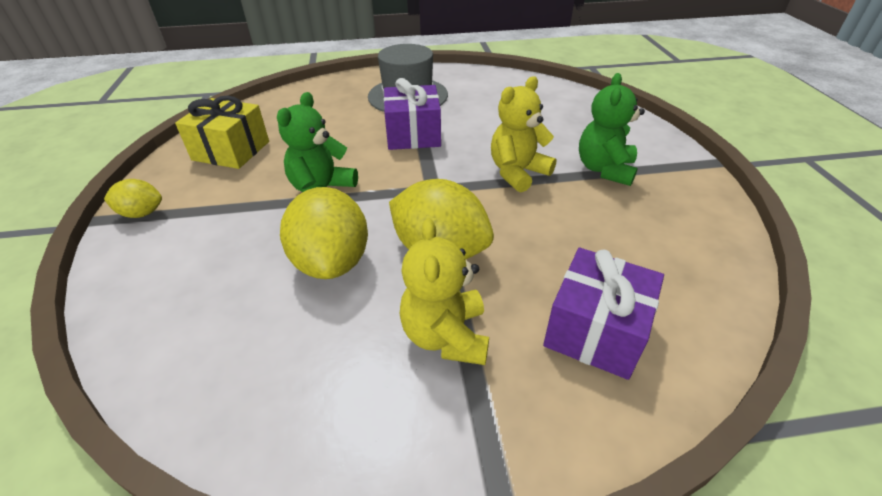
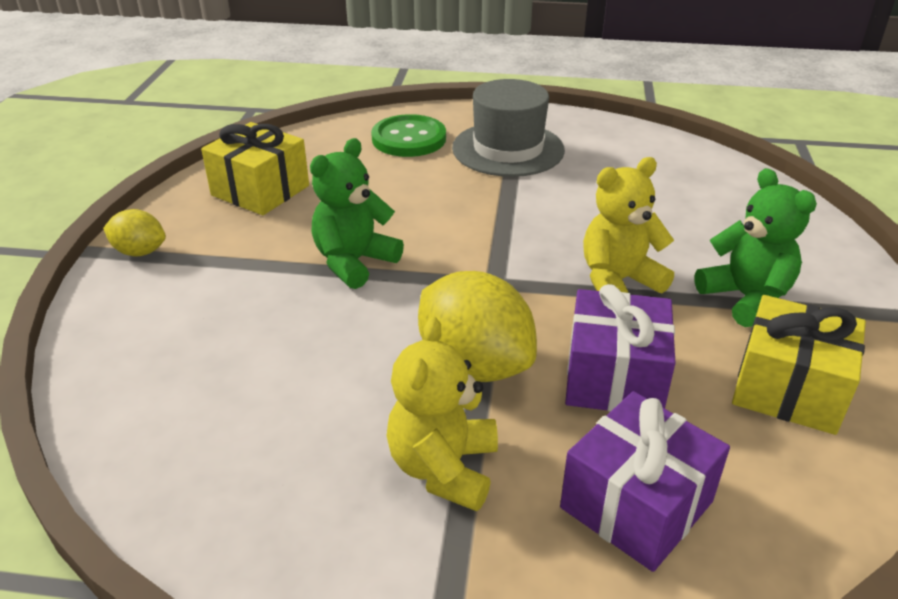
camera: 15 degrees right, 5 degrees down
yellow lemon [280,187,368,279] -> none
purple gift [384,78,441,150] -> purple gift moved to [565,284,675,412]
green teddy bear [579,73,645,186] -> green teddy bear turned 120 degrees clockwise [694,168,817,327]
none -> green button [371,114,446,157]
none -> yellow gift [732,295,866,435]

